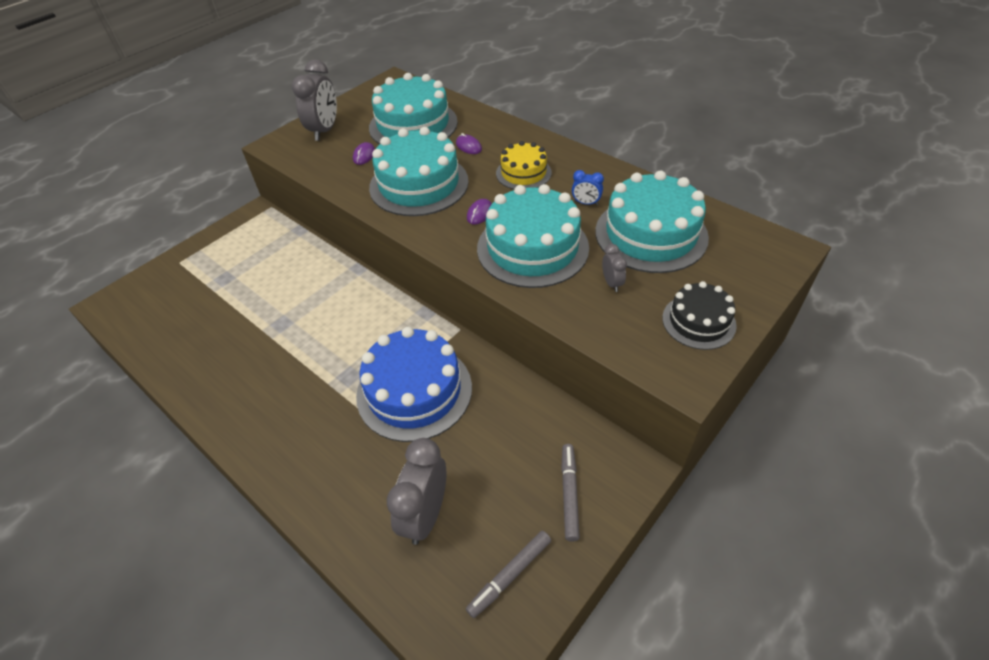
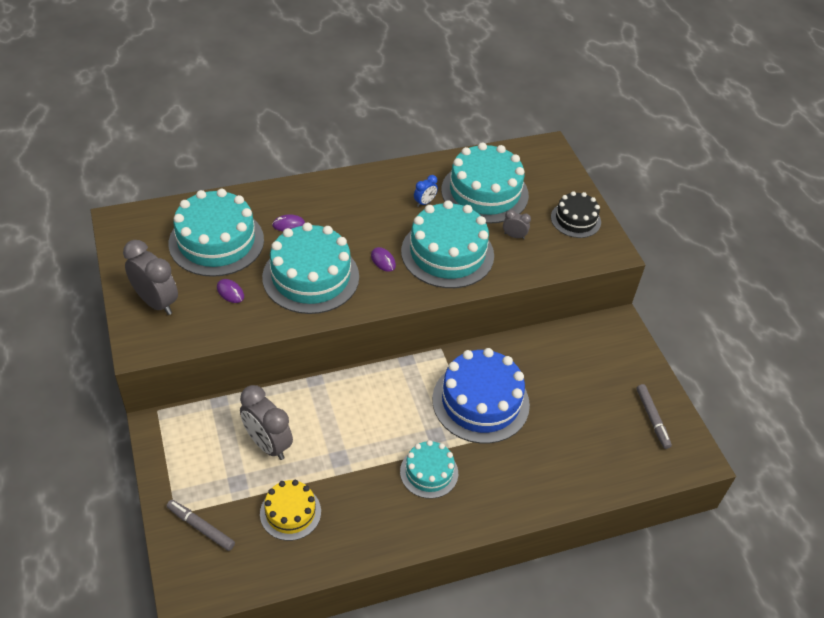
camera: 65 degrees left, 0 degrees up
grey clock [387,438,446,545] -> grey clock moved to [240,385,293,460]
yellow cake [496,141,552,189] -> yellow cake moved to [260,480,321,541]
grey marker [561,444,580,541] -> grey marker moved to [166,500,235,551]
none -> turquoise cake [400,440,458,499]

